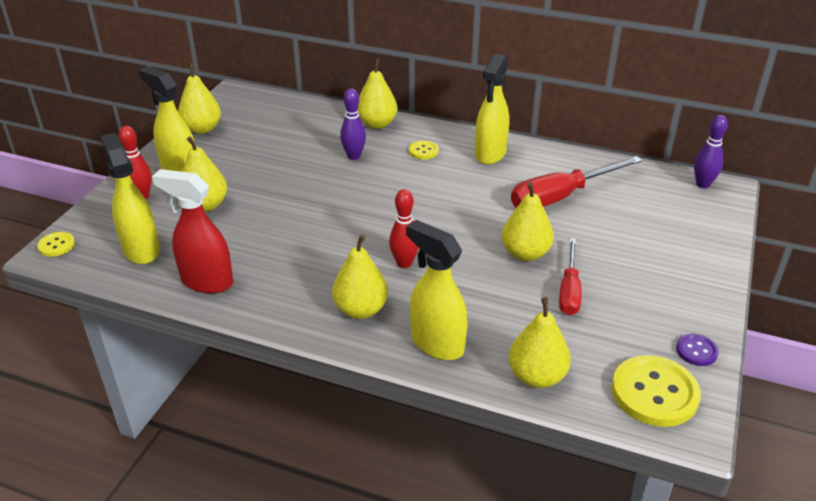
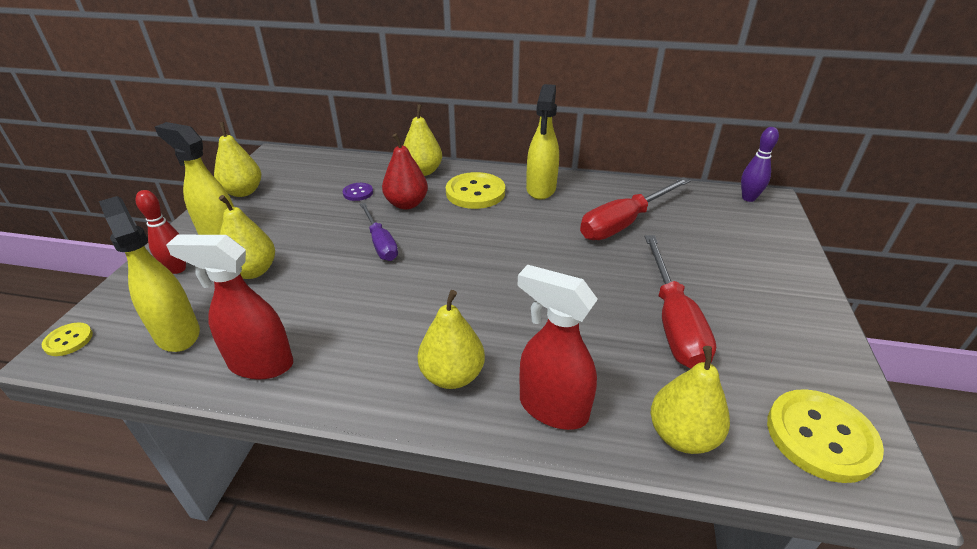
camera: 10 degrees left, 0 degrees up
purple bowling pin [340,88,366,160] -> red pear [382,134,428,210]
red bowling pin [389,189,419,268] -> none
yellow spray bottle [406,220,468,360] -> red spray bottle [517,265,598,430]
yellow button [409,141,439,160] -> yellow button [446,172,505,209], size x2.00
yellow pear [502,182,554,261] -> none
red screwdriver [559,238,582,315] -> red screwdriver [645,235,716,368], size x1.58
purple button [676,334,719,366] -> purple button moved to [343,183,373,201]
none -> purple screwdriver [360,203,398,261]

